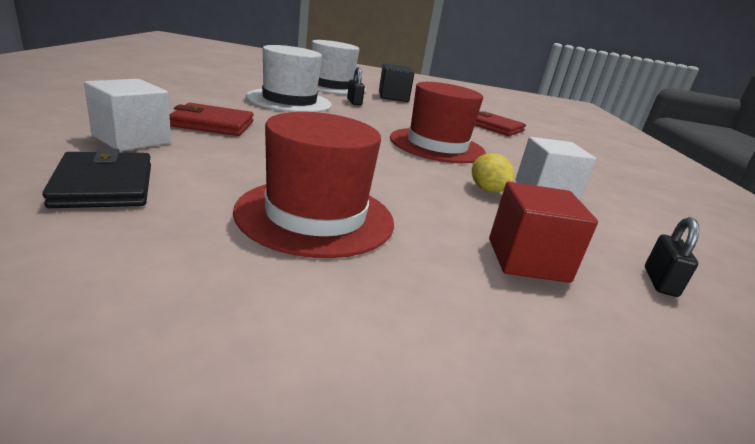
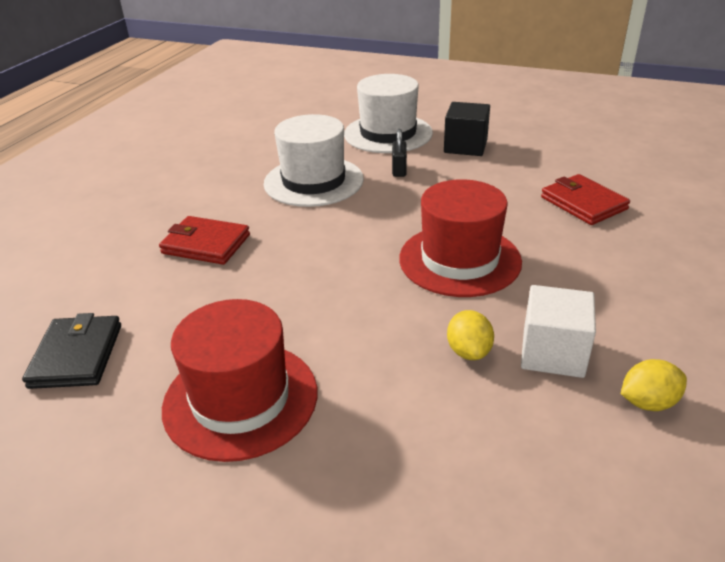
camera: 25 degrees right, 10 degrees up
white cube [84,79,171,151] -> none
red cube [489,182,598,283] -> none
black padlock [645,217,699,297] -> none
none -> yellow lemon [621,359,687,411]

